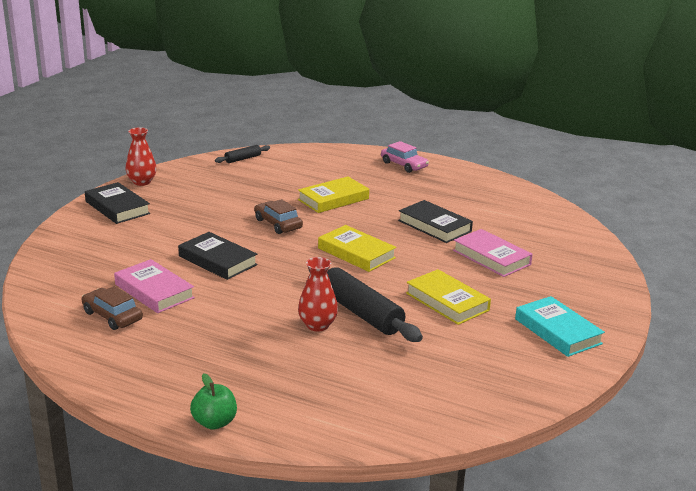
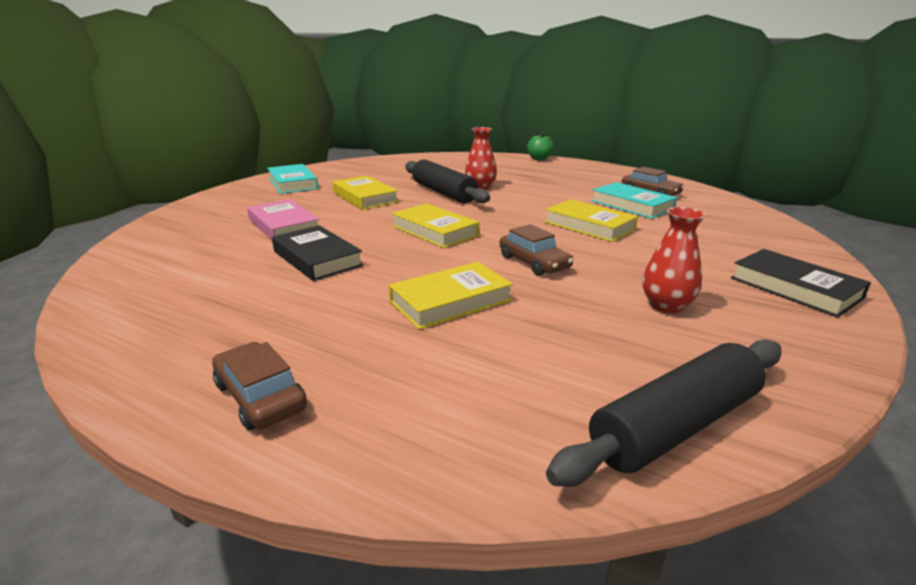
camera: 175 degrees left, 0 degrees up
pink book [114,259,195,313] -> turquoise book [591,182,677,219]
red vase [125,127,157,186] -> red vase moved to [642,207,706,313]
black book [178,232,258,280] -> yellow book [544,199,638,242]
black rolling pin [215,145,270,163] -> black rolling pin [546,339,781,487], size x1.99
pink car [381,141,429,173] -> brown car [212,342,307,430]

